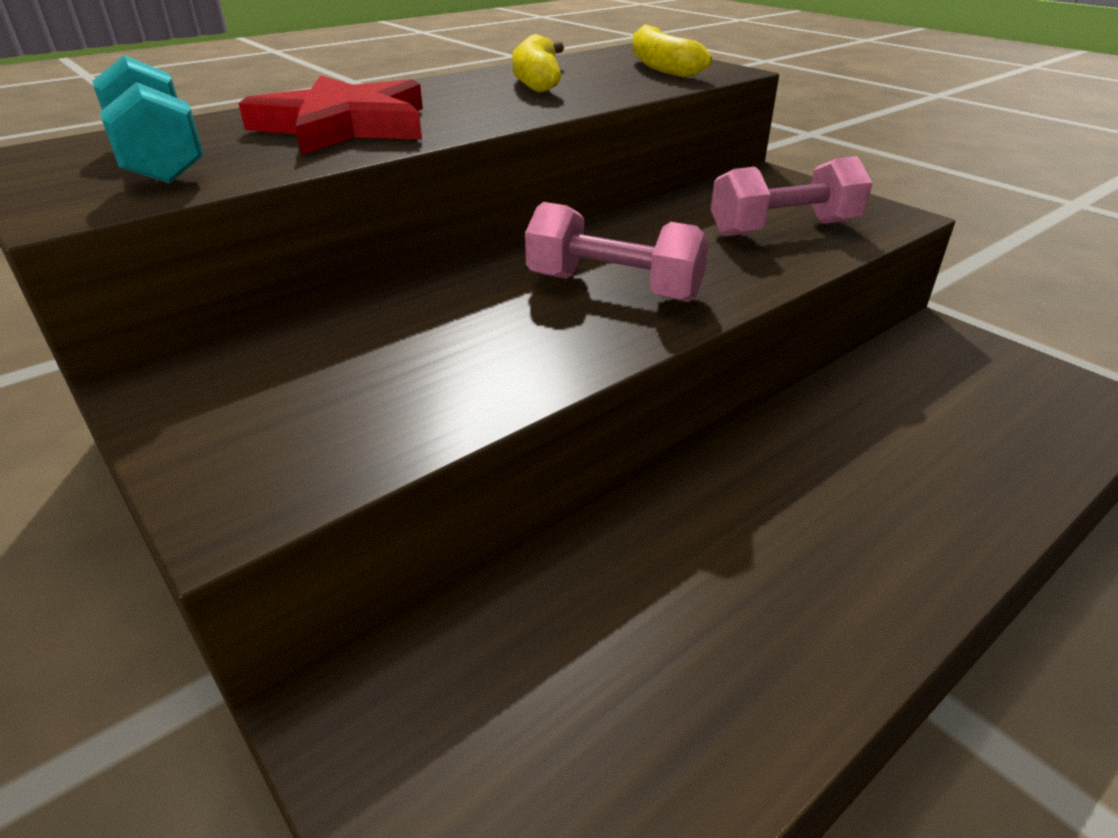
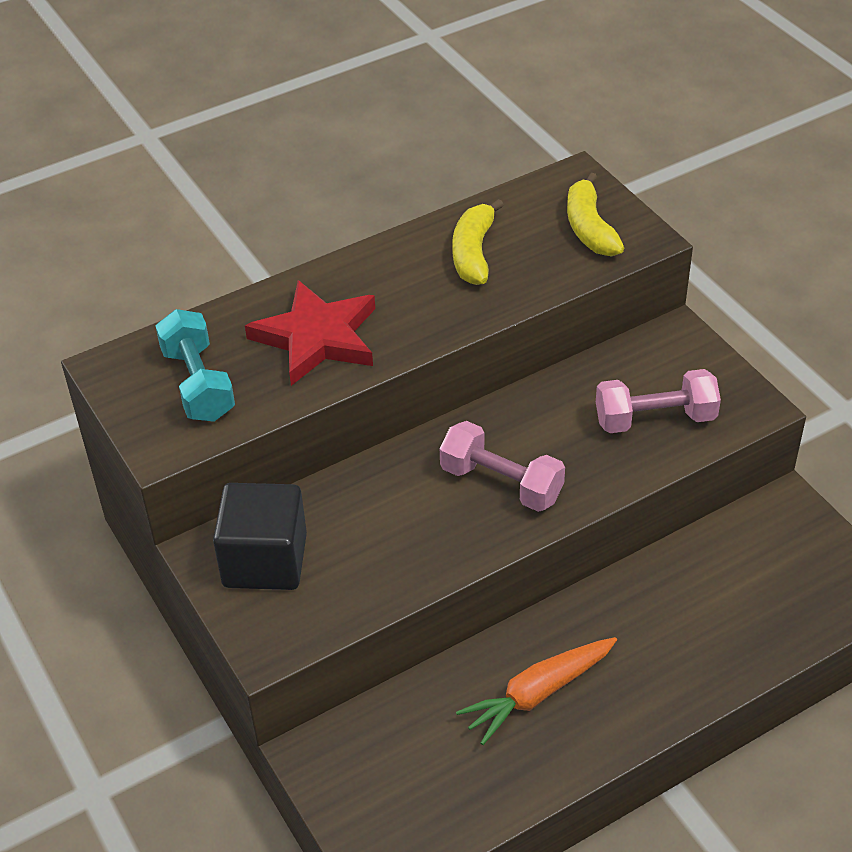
camera: 10 degrees right, 10 degrees up
none -> black cube [213,483,307,590]
none -> orange carrot [456,637,617,745]

